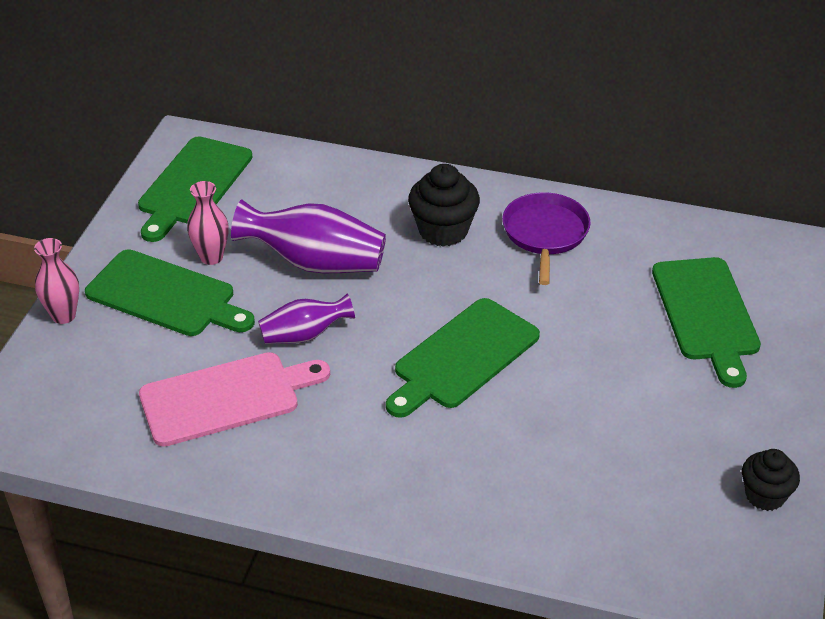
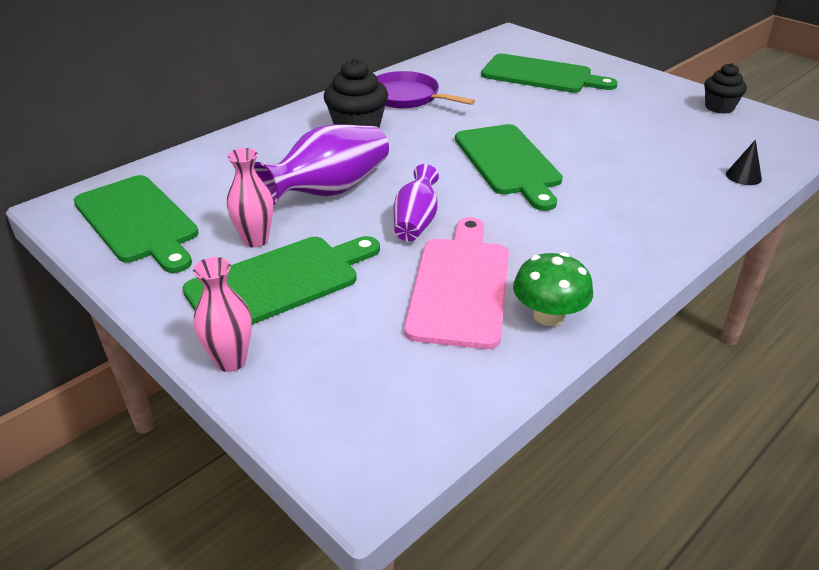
camera: 60 degrees left, 5 degrees down
none -> green mushroom [513,252,593,326]
none -> black cone [726,140,762,185]

